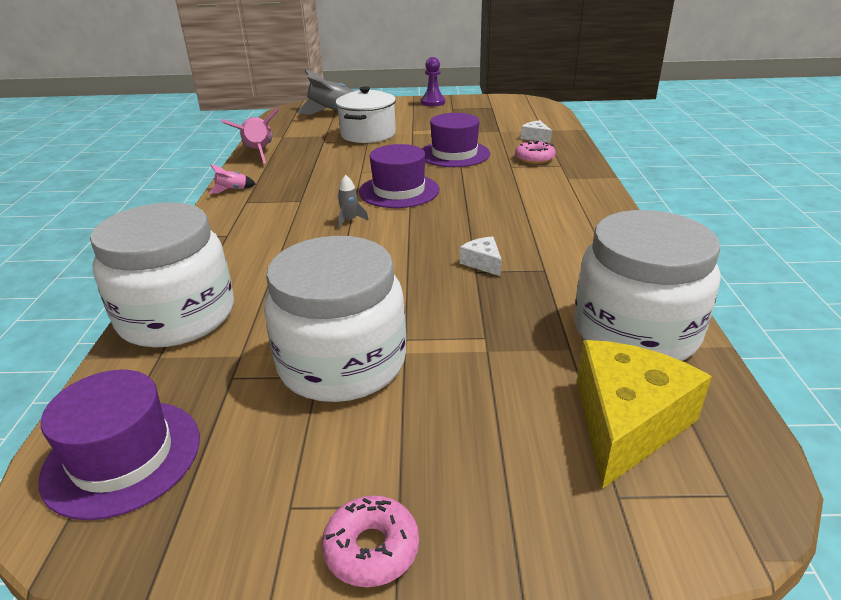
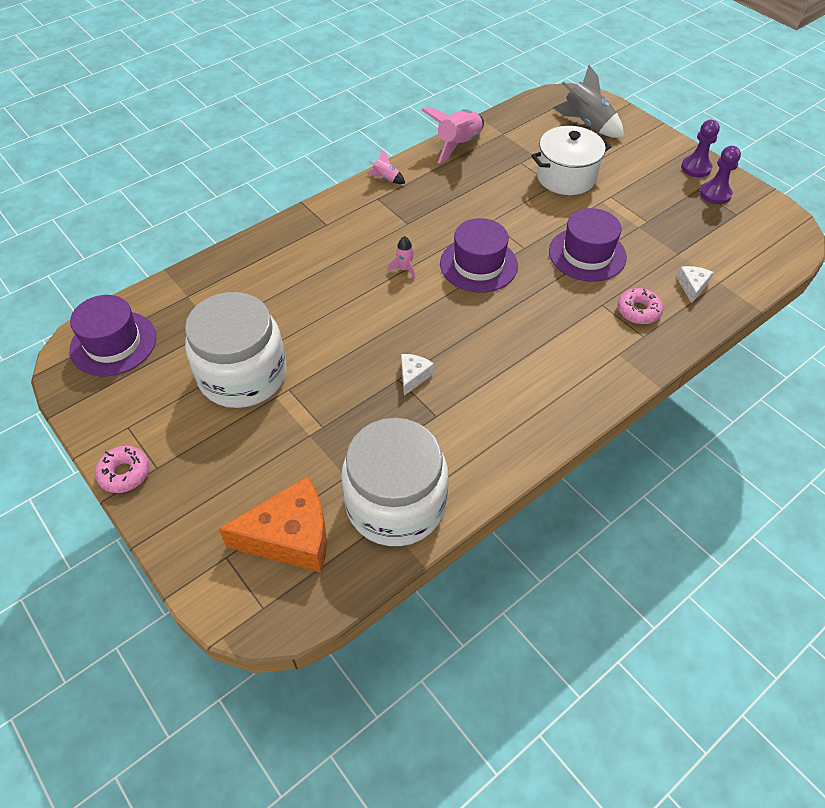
camera: 50 degrees right, 20 degrees up
white jar [90,202,234,348] -> none
grey rocket [338,175,369,228] -> pink rocket [388,236,416,279]
yellow cheese [577,340,712,489] -> orange cheese [218,476,327,573]
none -> purple pawn [700,146,741,204]

